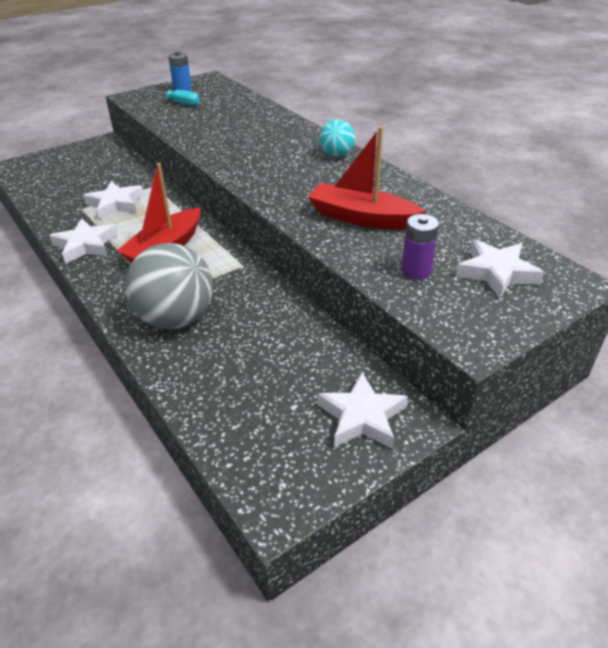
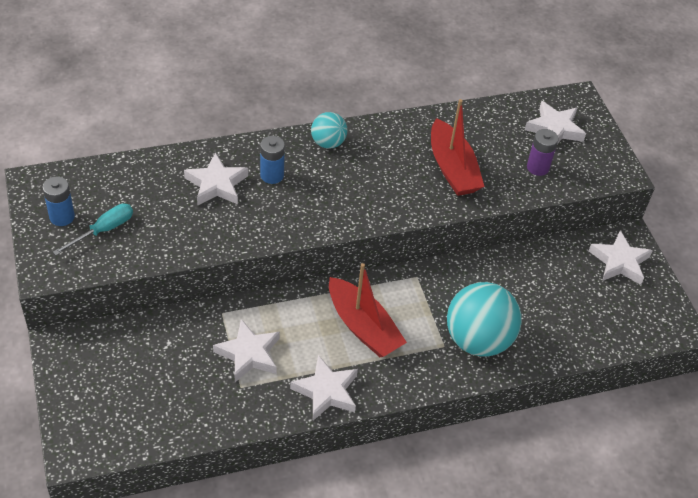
camera: 75 degrees left, 10 degrees up
grey ball [125,243,213,329] -> turquoise ball [447,282,522,356]
red boat [308,126,426,230] -> red boat turned 60 degrees counterclockwise [431,99,485,196]
none -> white star [184,152,248,206]
none -> blue battery [260,136,285,184]

